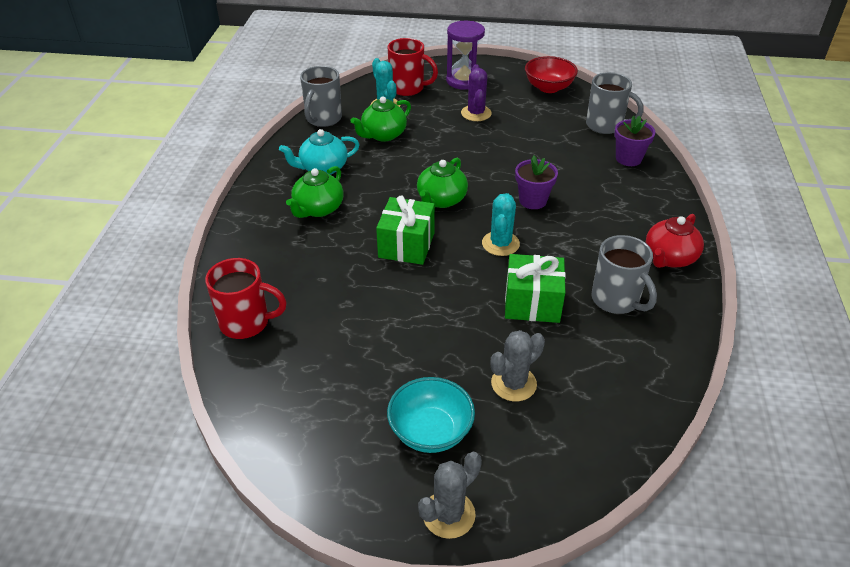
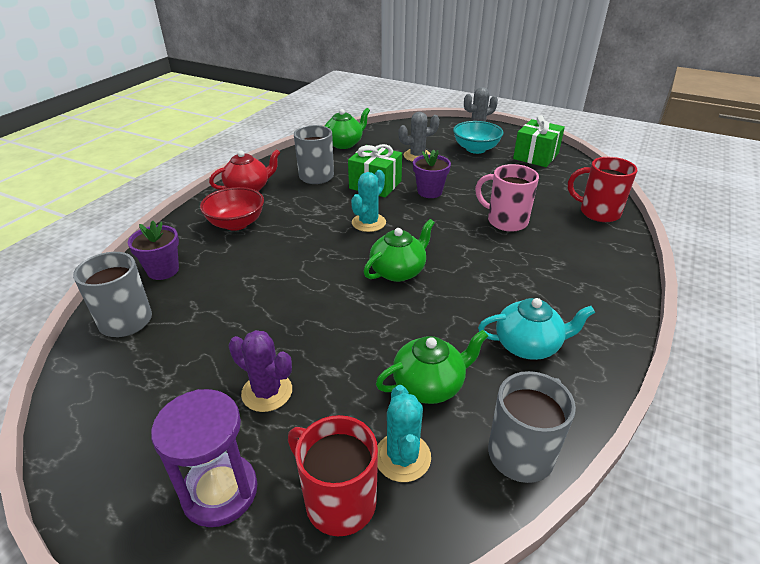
camera: 160 degrees left, 5 degrees down
green teapot [286,166,344,218] -> green teapot moved to [325,108,370,149]
green gift [376,196,435,265] -> green gift moved to [513,115,565,167]
purple cactus [461,64,492,121] -> purple cactus turned 75 degrees counterclockwise [229,330,292,412]
purple flower pot [515,156,558,209] -> purple flower pot moved to [413,150,451,198]
red bowl [525,56,578,93] -> red bowl moved to [200,187,264,231]
none -> pink mug [475,164,539,232]

